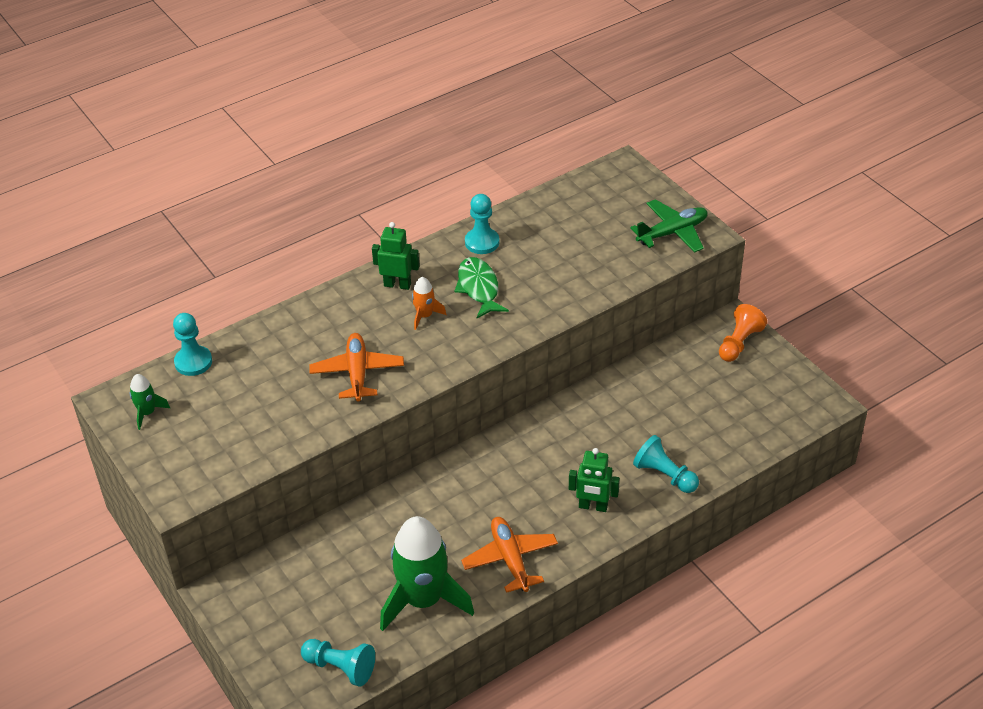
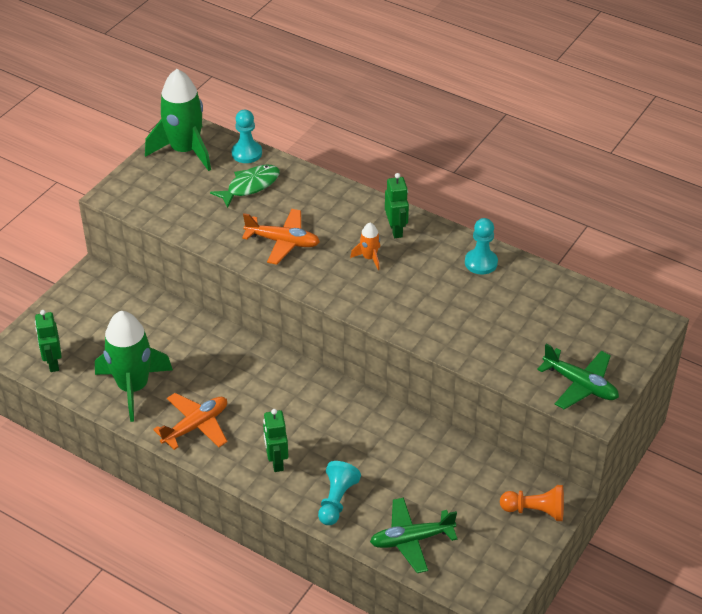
camera: 65 degrees right, 0 degrees up
green rocket [129,374,170,430] -> green rocket [145,69,211,171], size x2.25
turquoise pawn [301,639,375,687] -> green robot [35,310,62,372]
orange plane [309,333,404,401] -> orange plane turned 45 degrees clockwise [242,209,320,265]
green fish [455,257,509,318] -> green fish moved to [210,165,280,208]
none -> green plane [370,498,458,573]

